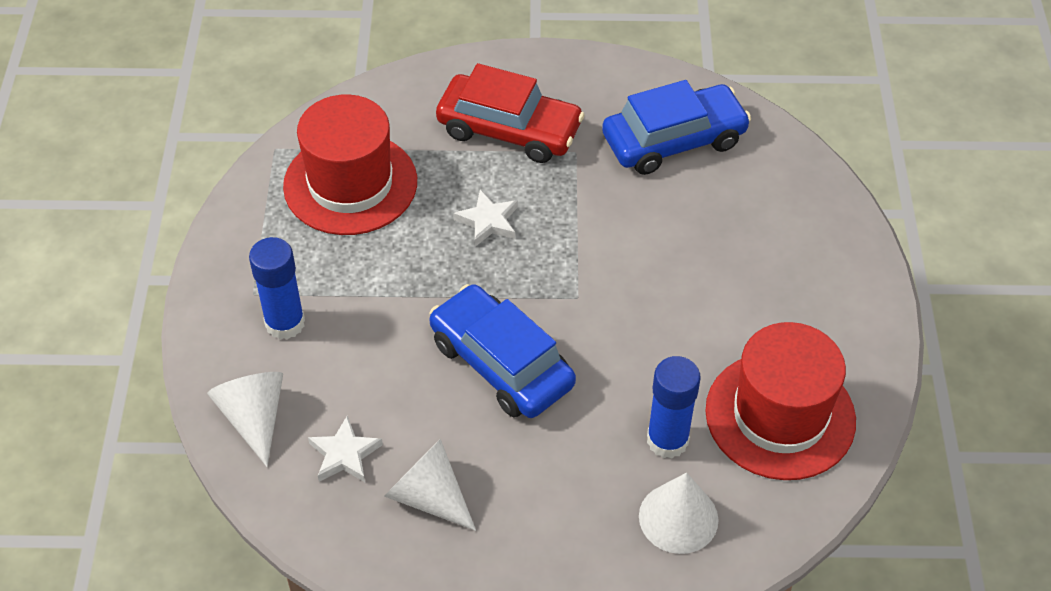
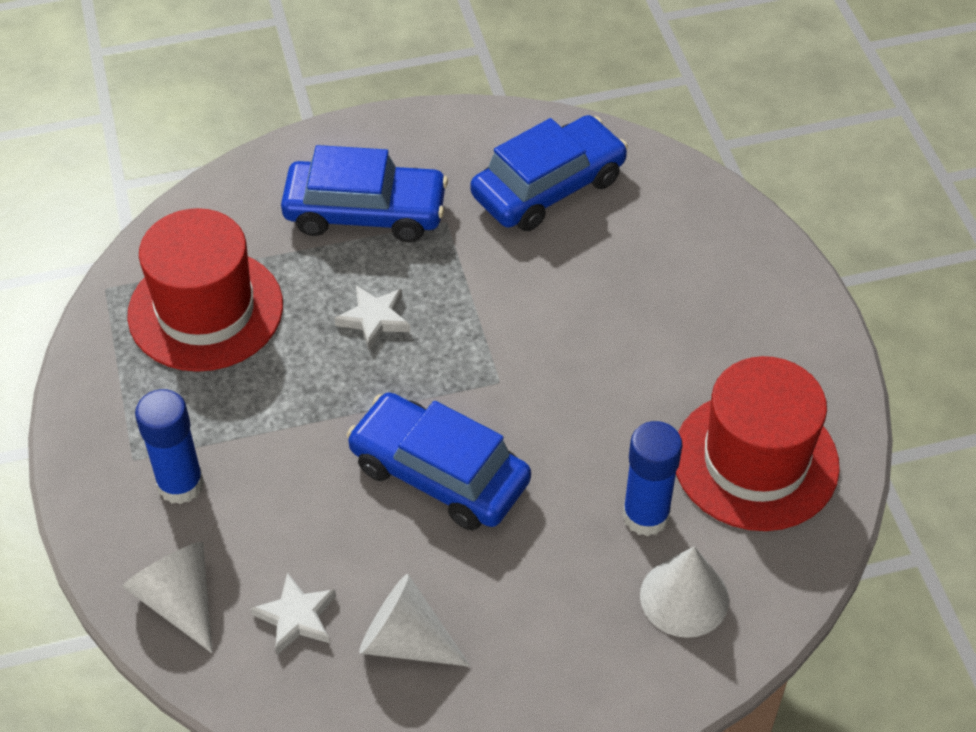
camera: 15 degrees left, 0 degrees up
red car [436,63,585,163] -> blue car [281,145,448,242]

